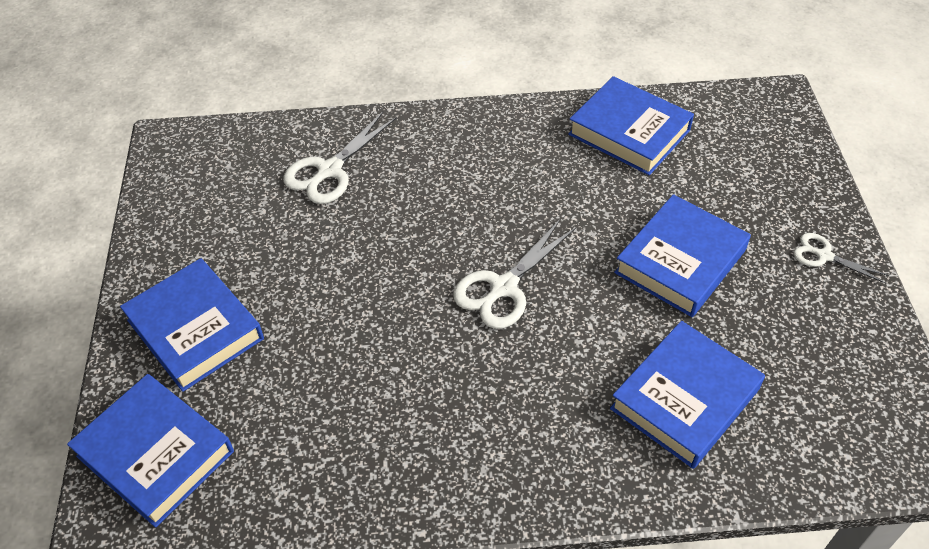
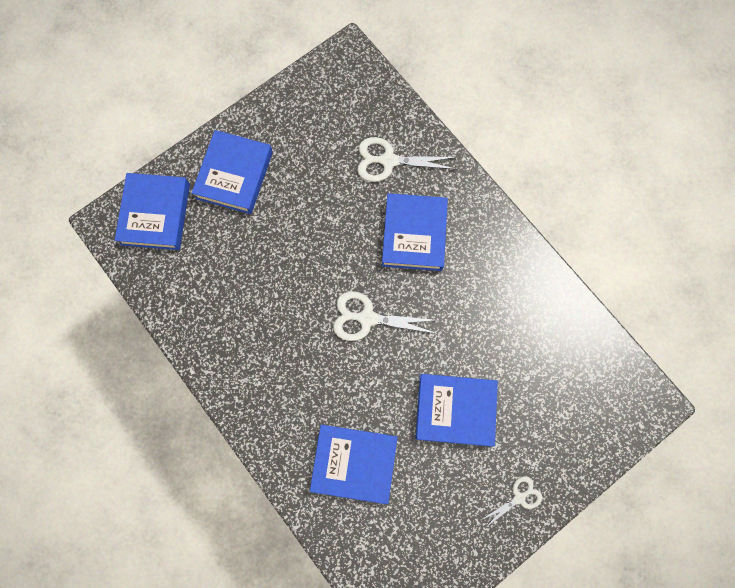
camera: 55 degrees right, 25 degrees up
blue book [568,76,694,175] -> blue book moved to [382,193,448,271]
white scissors [794,233,889,284] -> white scissors turned 60 degrees clockwise [481,476,542,528]

